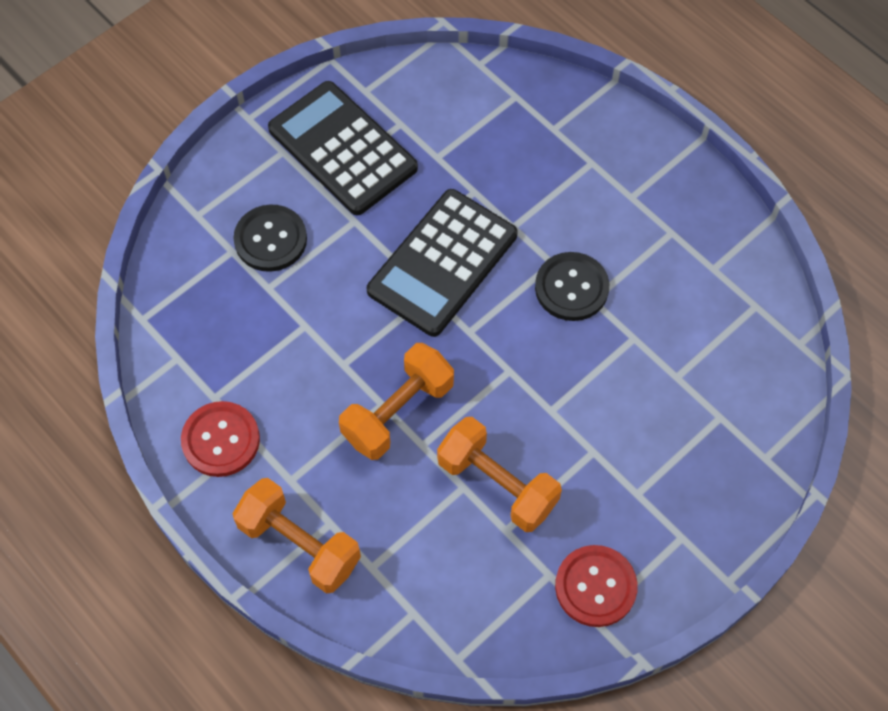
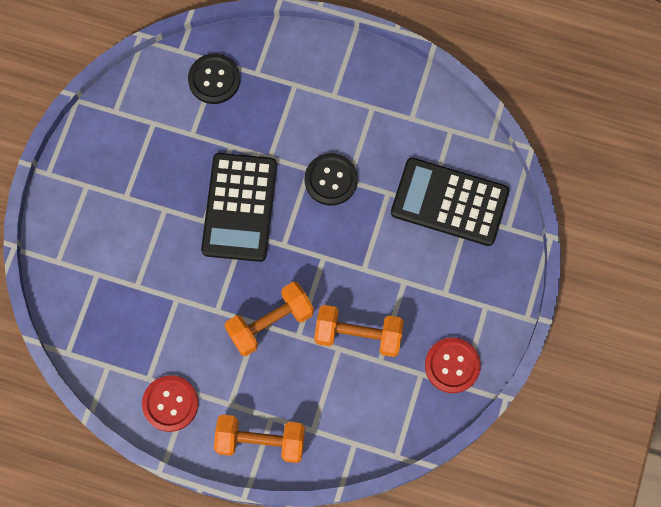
camera: 30 degrees left, 10 degrees up
black button [233,205,307,272] -> black button moved to [188,54,240,104]
black calculator [268,81,418,215] -> black calculator moved to [391,158,509,246]
orange dumbbell [339,343,454,460] -> orange dumbbell turned 45 degrees clockwise [225,282,314,356]

